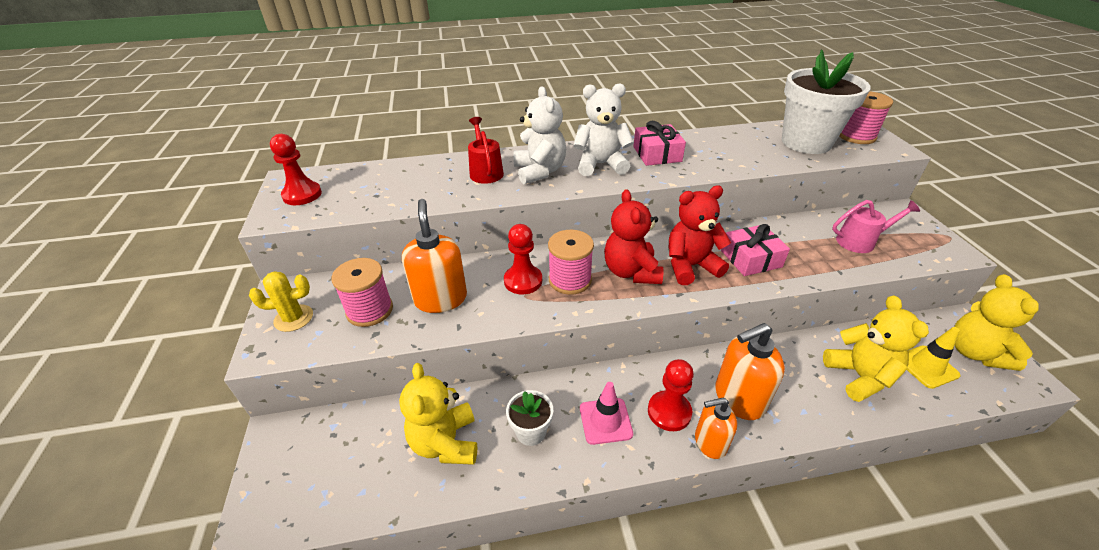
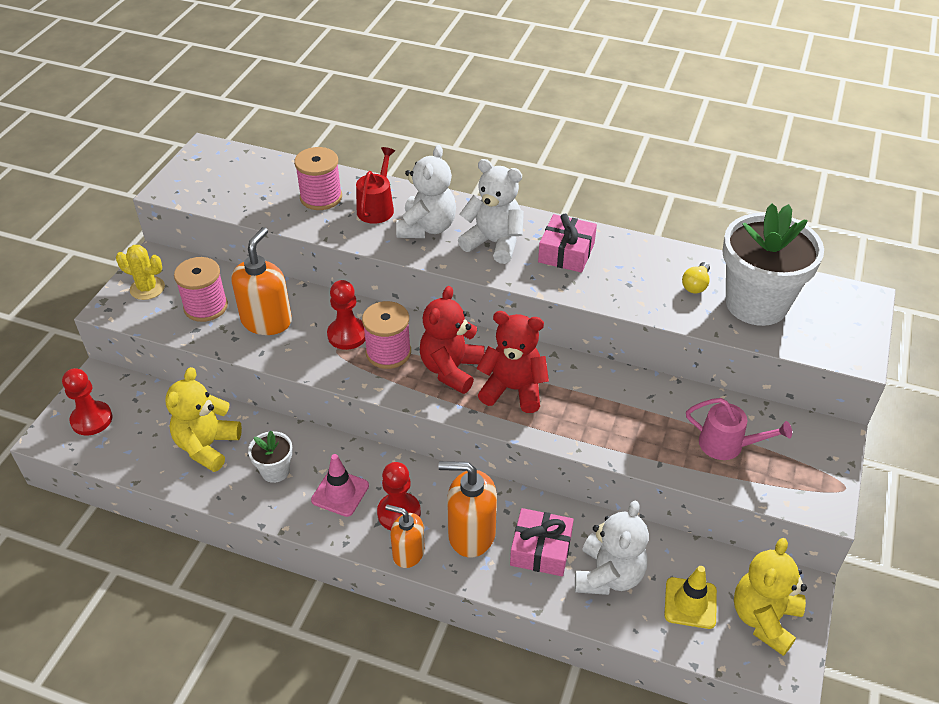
camera: 30 degrees right, 5 degrees up
red pawn [270,134,322,205] -> red pawn moved to [62,368,113,436]
pink gift [721,224,790,276] -> pink gift moved to [510,508,574,576]
yellow teddy bear [823,295,929,402] -> white teddy bear [575,500,649,595]
pink spool [839,91,893,144] -> pink spool moved to [294,147,342,210]
none -> yellow light bulb [682,262,710,293]

